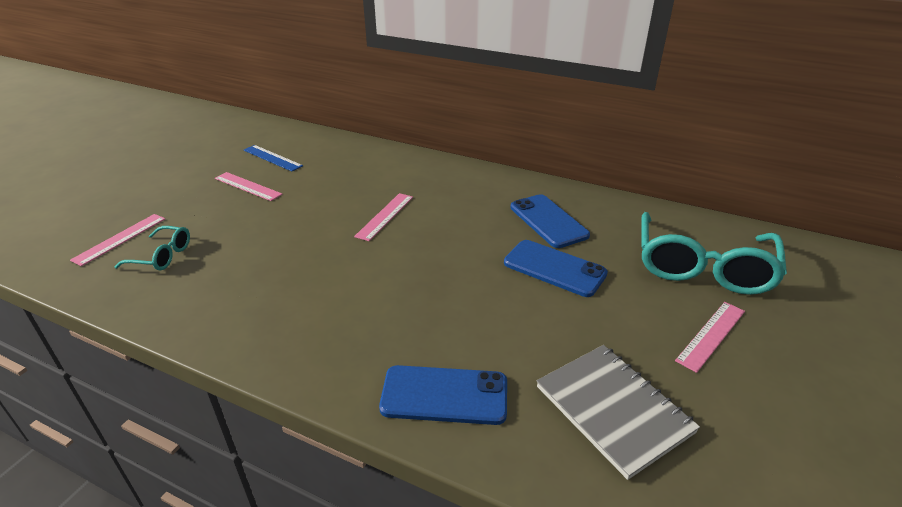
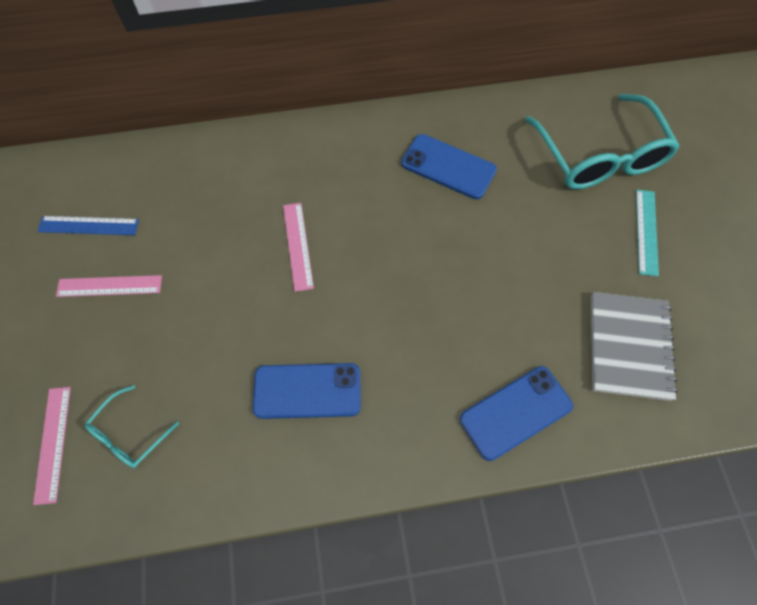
camera: 35 degrees left, 30 degrees up
turquoise glasses [115,226,190,271] -> turquoise glasses turned 150 degrees clockwise [85,385,179,468]
blue phone [504,240,608,297] -> blue phone moved to [253,363,361,419]
grey notebook [537,345,700,480] -> grey notebook turned 75 degrees clockwise [591,292,678,401]
pink ruler [675,302,745,373] -> turquoise ruler [636,190,659,277]

